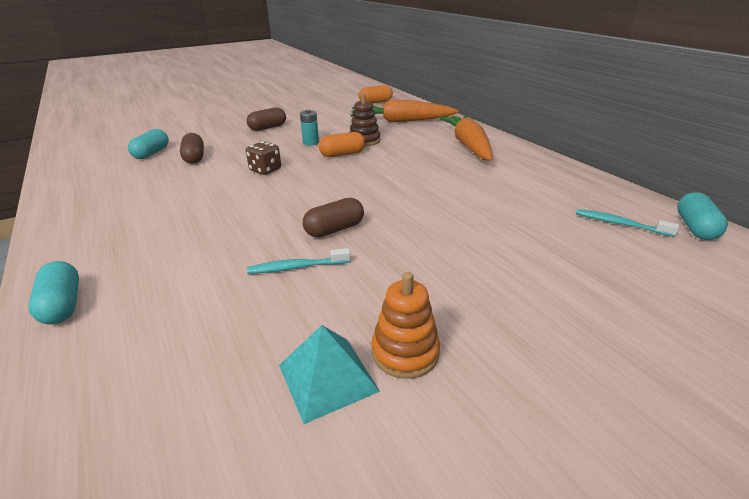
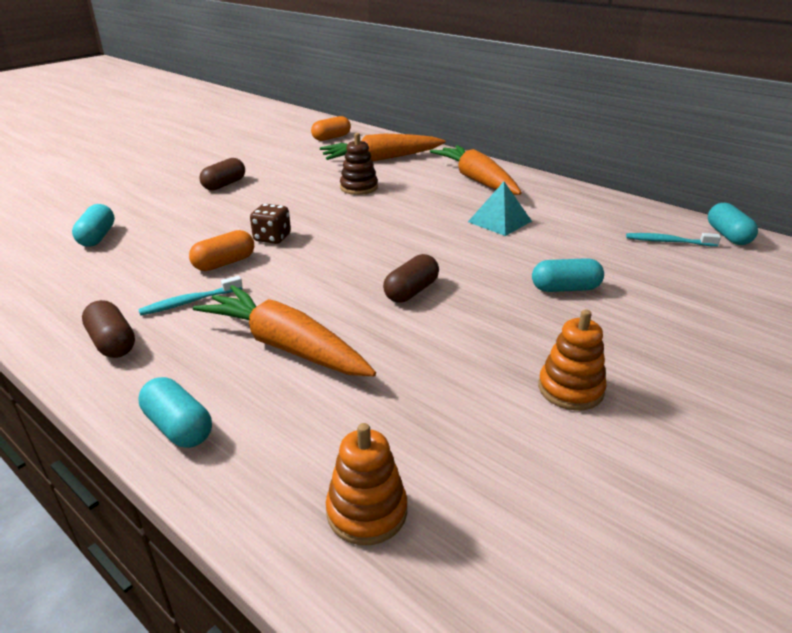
camera: 20 degrees left, 0 degrees up
brown capsule [180,133,204,164] -> brown capsule moved to [82,300,135,358]
turquoise toothbrush [247,248,351,274] -> turquoise toothbrush moved to [138,276,243,316]
turquoise pyramid [279,325,380,424] -> turquoise pyramid moved to [468,182,532,236]
turquoise battery [300,110,319,146] -> none
orange capsule [319,132,365,157] -> orange capsule moved to [189,230,254,271]
none -> orange carrot [193,285,376,376]
none -> orange stacking toy [326,423,407,545]
none -> turquoise capsule [532,258,604,292]

